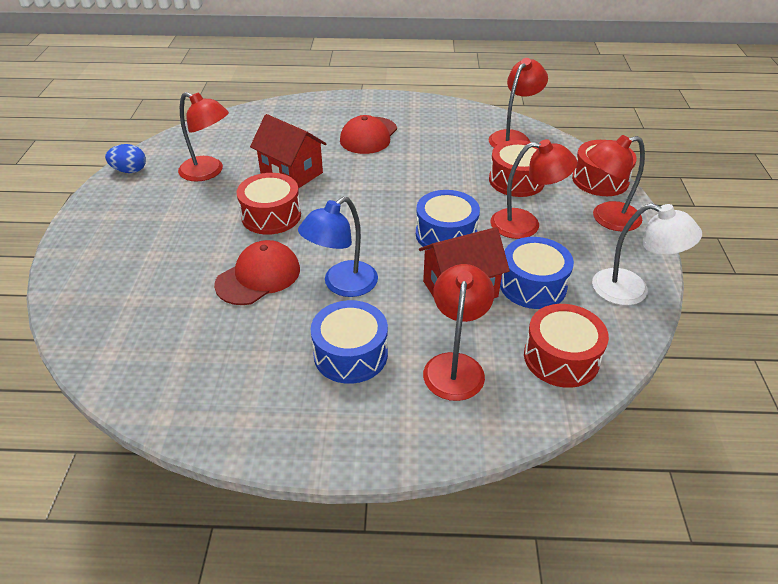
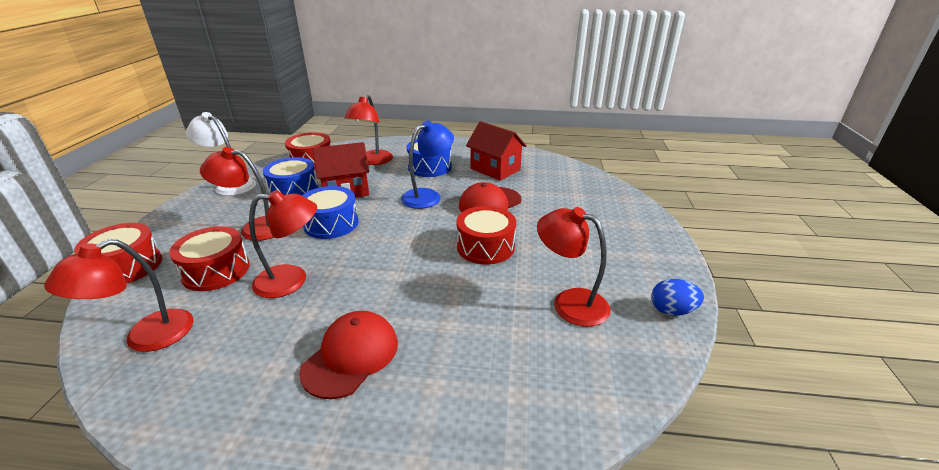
camera: 175 degrees left, 10 degrees down
red house [250,114,327,189] -> red house moved to [466,121,527,181]
red lamp [587,135,645,231] -> red lamp moved to [249,190,317,298]

